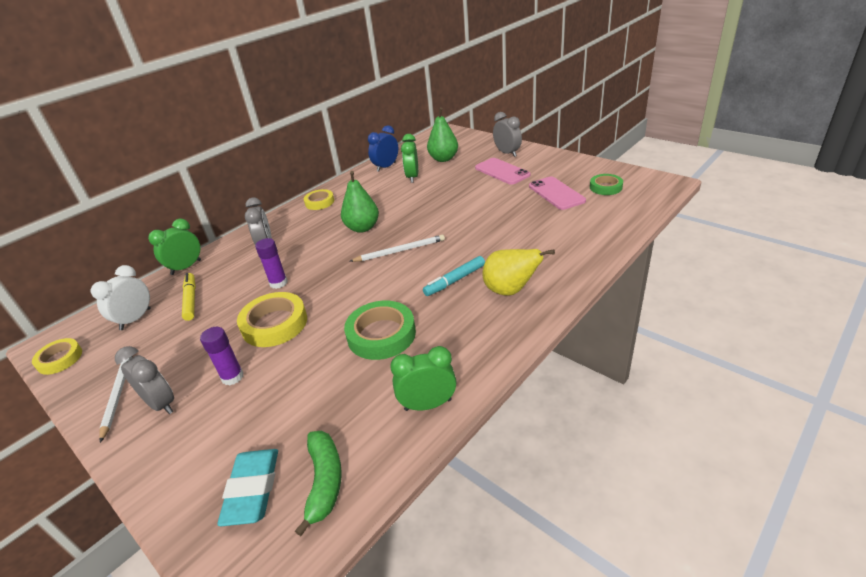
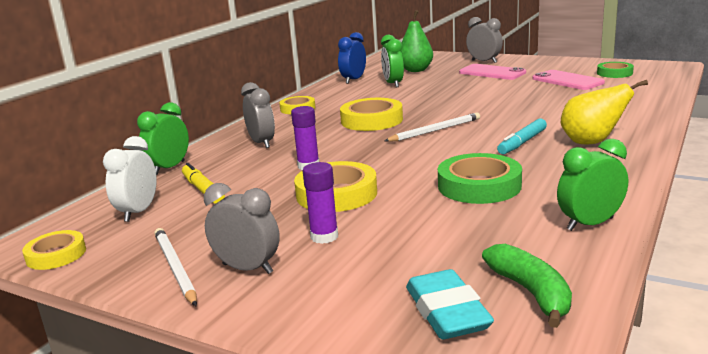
camera: 15 degrees left, 15 degrees down
green pear [341,171,379,233] -> yellow tape [340,98,403,131]

